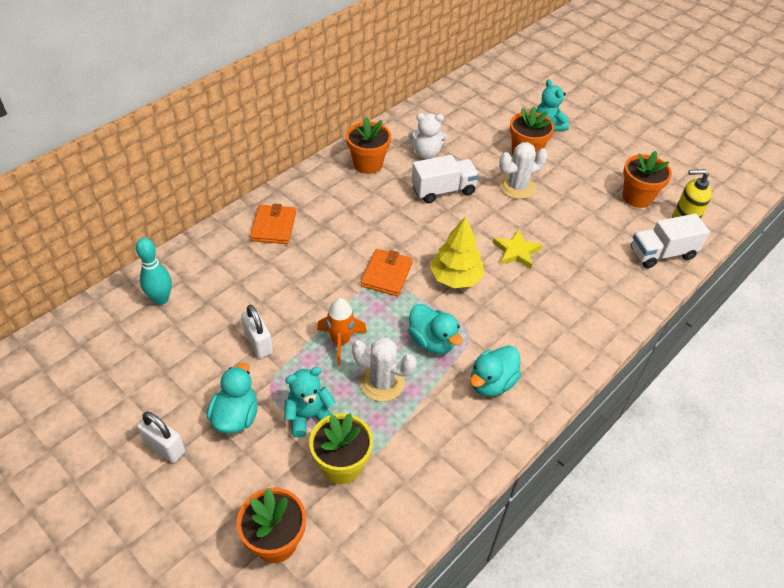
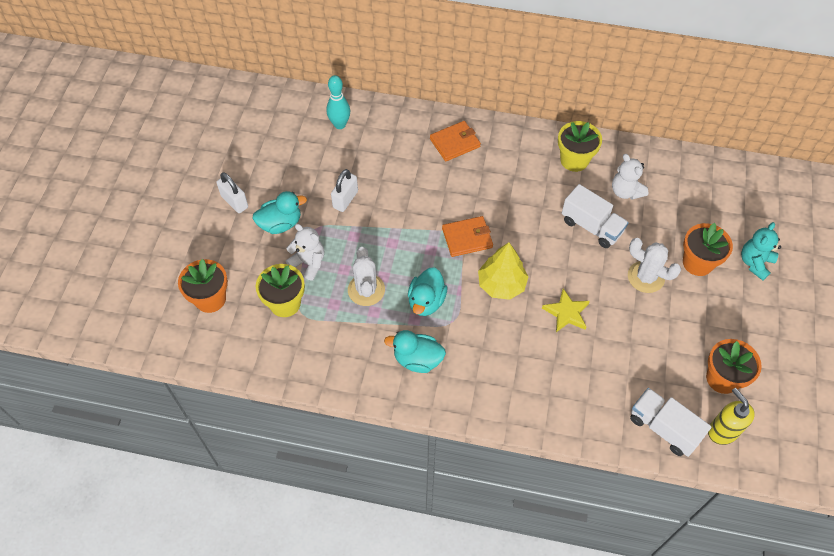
camera: 60 degrees right, 10 degrees up
white padlock [137,412,185,463] -> white padlock turned 45 degrees counterclockwise [216,172,248,213]
turquoise teddy bear [284,367,336,438] -> white teddy bear [286,224,324,281]
orange rocket [317,298,367,365] -> none
orange flower pot [346,117,391,174] -> yellow flower pot [558,121,602,172]

